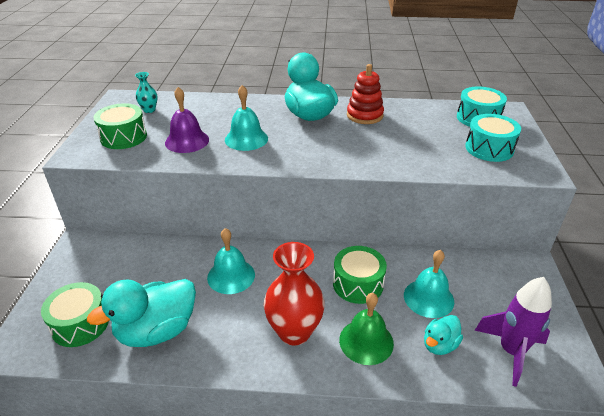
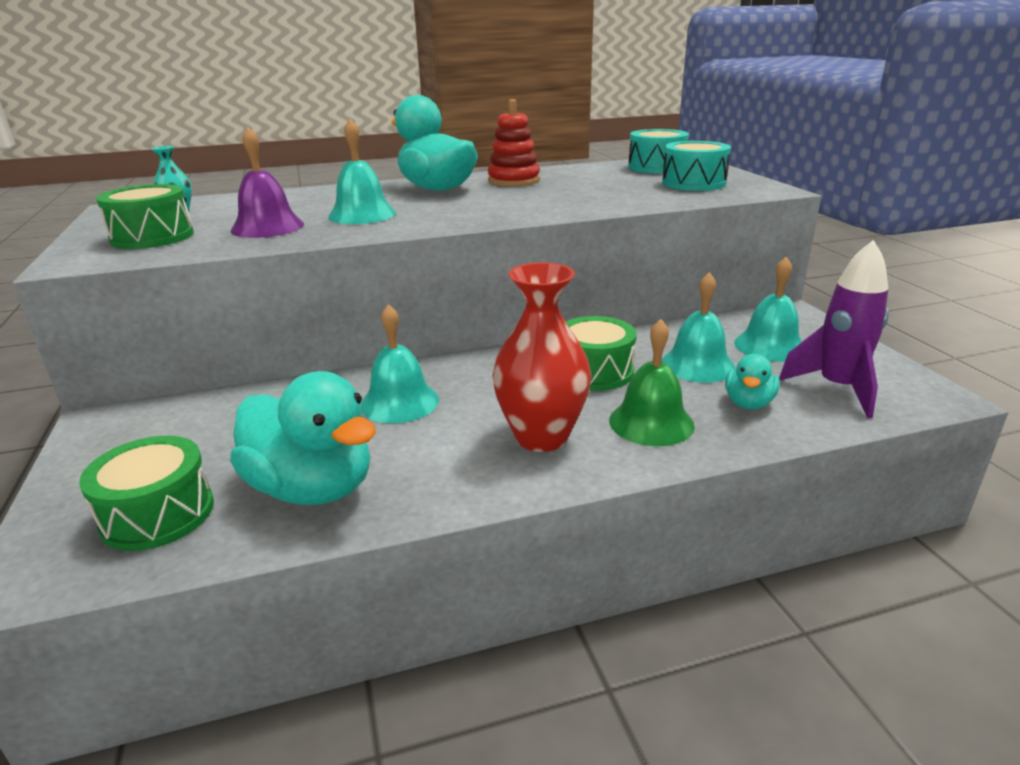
camera: 20 degrees left, 10 degrees down
turquoise duck [87,279,196,347] -> turquoise duck turned 90 degrees counterclockwise [230,371,376,505]
none -> turquoise bell [734,257,802,362]

